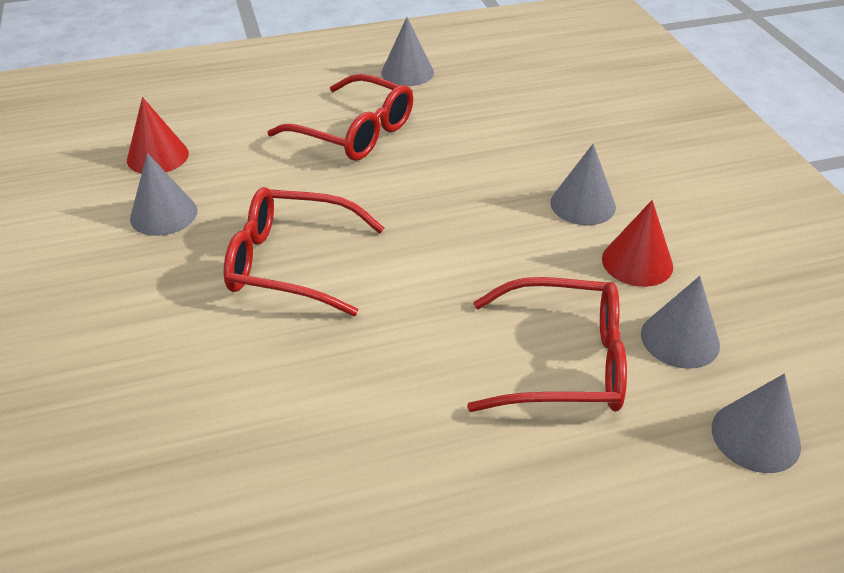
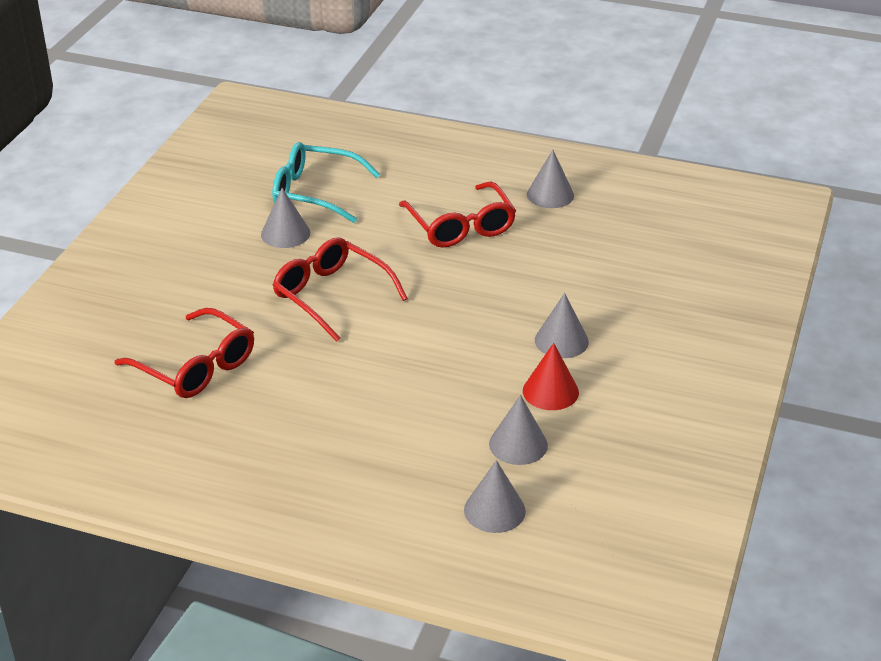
camera: 35 degrees right, 5 degrees down
red cone [127,97,189,174] -> turquoise glasses [272,142,380,223]
red glasses [467,277,627,412] -> red glasses moved to [115,308,254,398]

